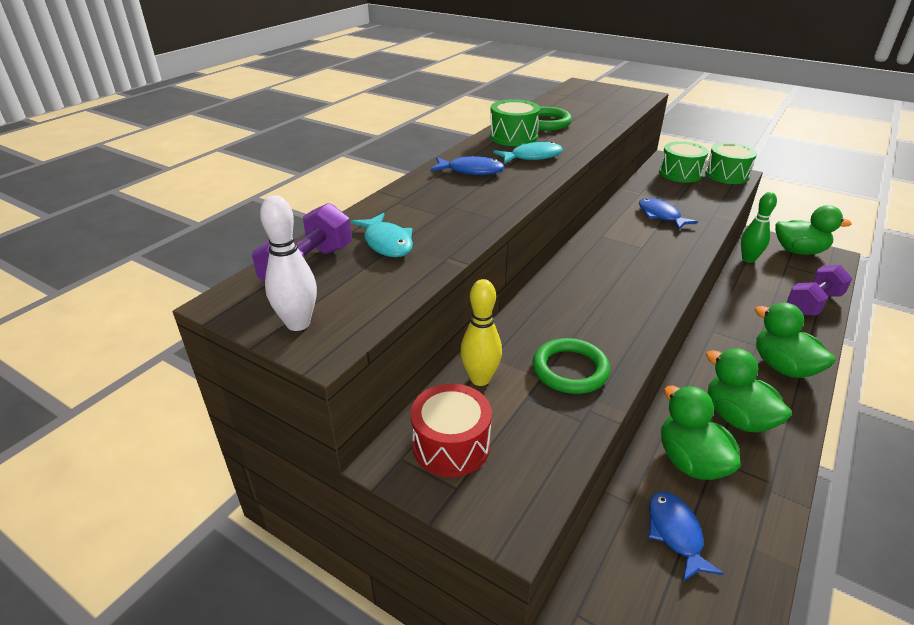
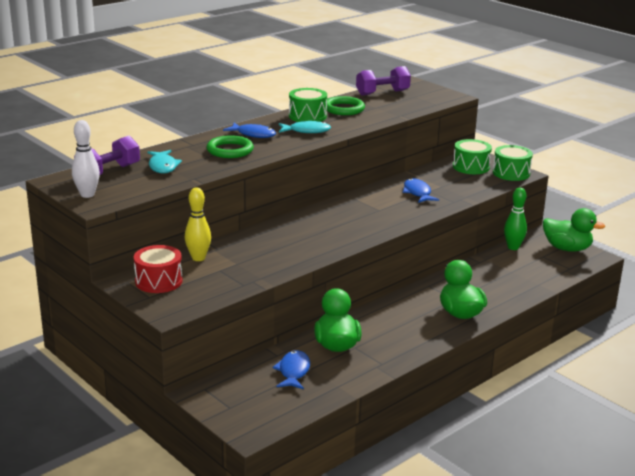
camera: 15 degrees right, 10 degrees down
green ring [532,338,610,394] -> green ring moved to [207,135,254,158]
green duck [706,348,792,432] -> none
purple dumbbell [787,265,853,315] -> purple dumbbell moved to [356,66,411,96]

